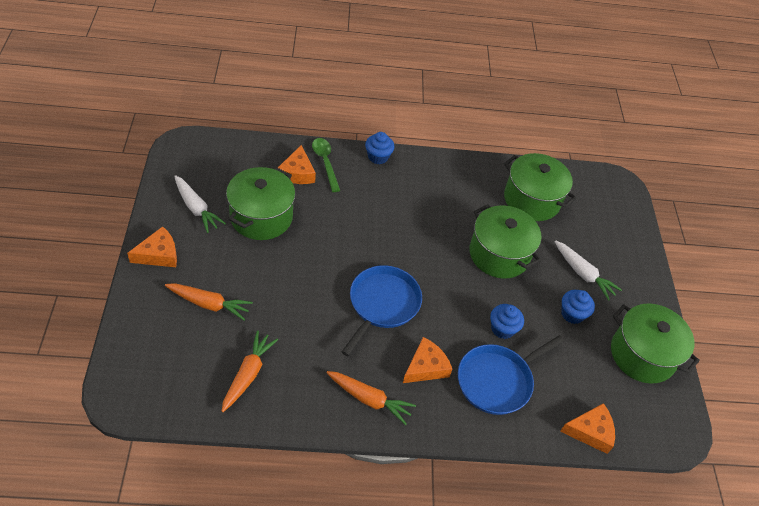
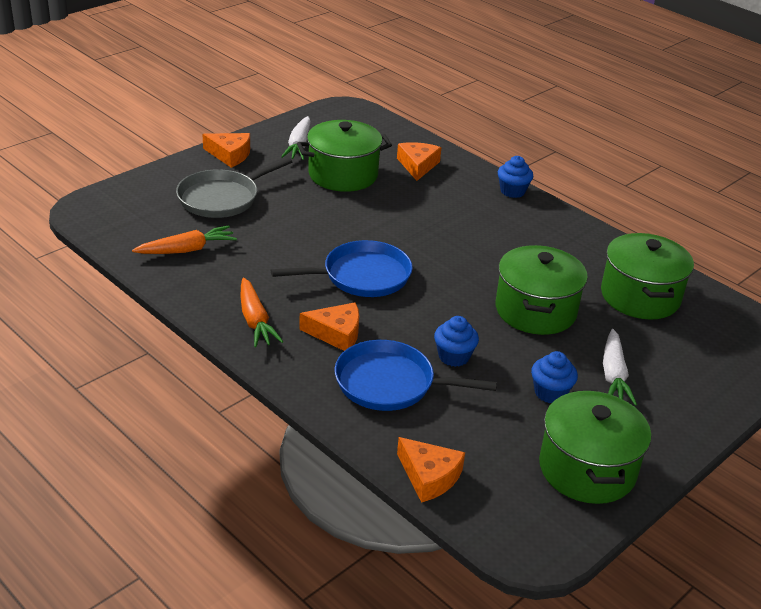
camera: 50 degrees right, 15 degrees down
orange carrot [165,283,253,320] -> grey pan [176,158,292,218]
orange cheese [278,145,316,184] -> orange cheese turned 135 degrees clockwise [397,142,441,181]
green spoon [312,138,340,192] -> none

